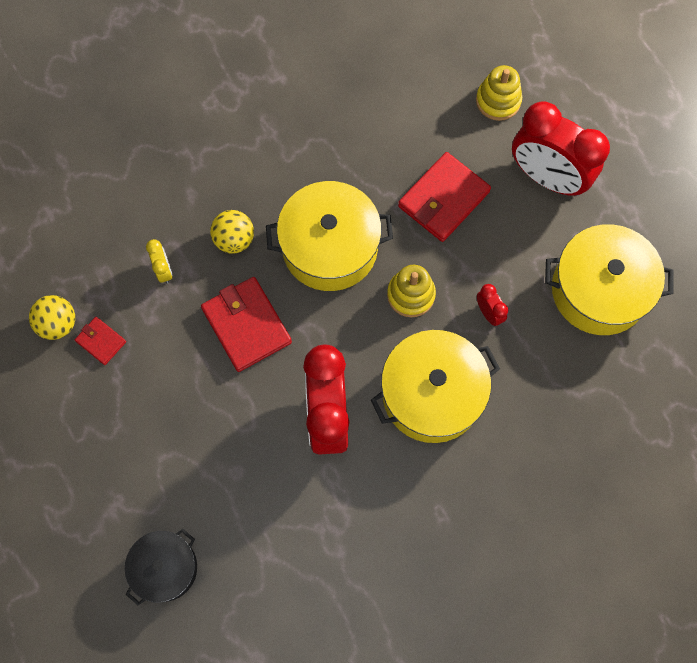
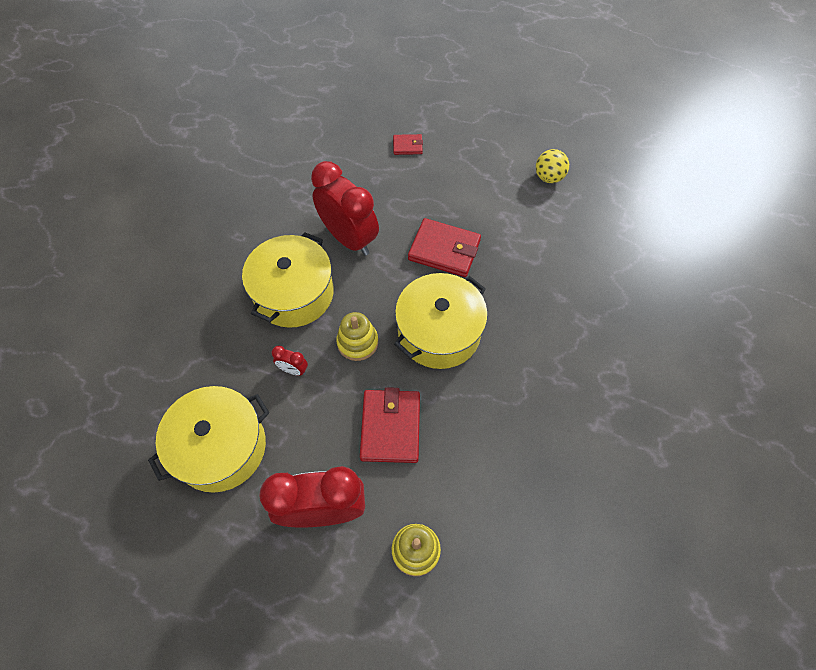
camera: 140 degrees right, 10 degrees down
red wallet [75,317,126,365] -> red wallet moved to [393,134,423,155]
black pot [125,529,197,605] -> none
yellow clock [146,239,173,284] -> none
yellow ball [210,210,254,254] -> none

